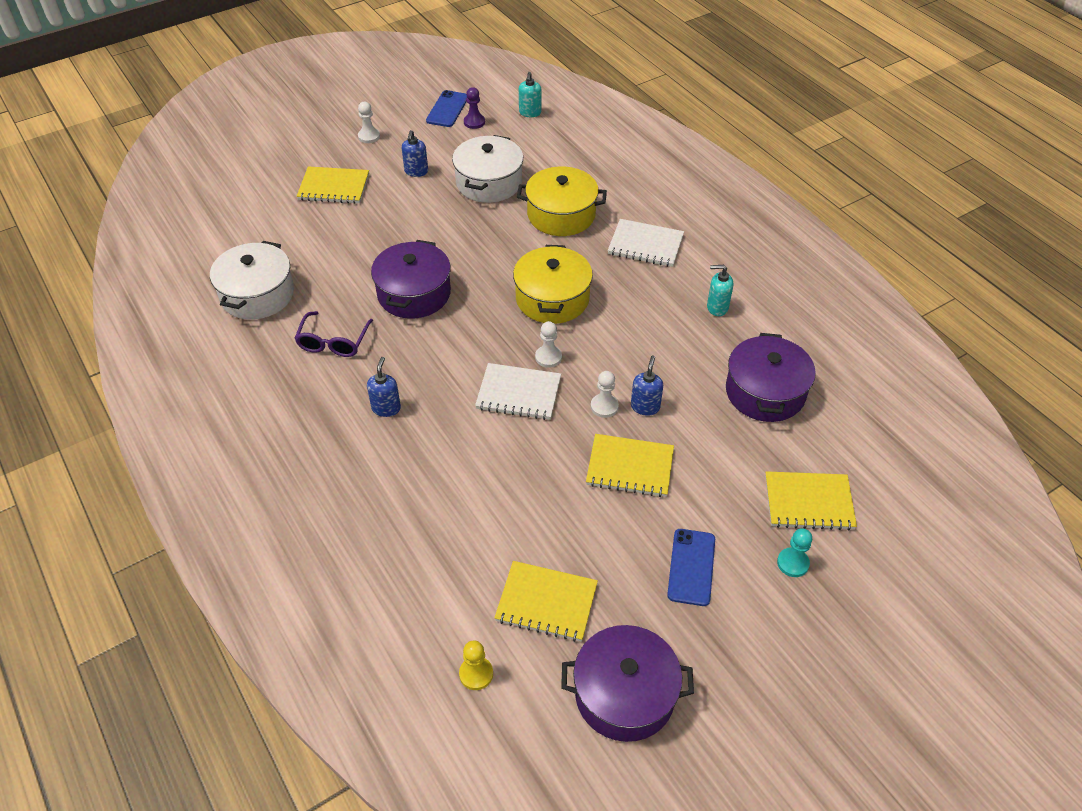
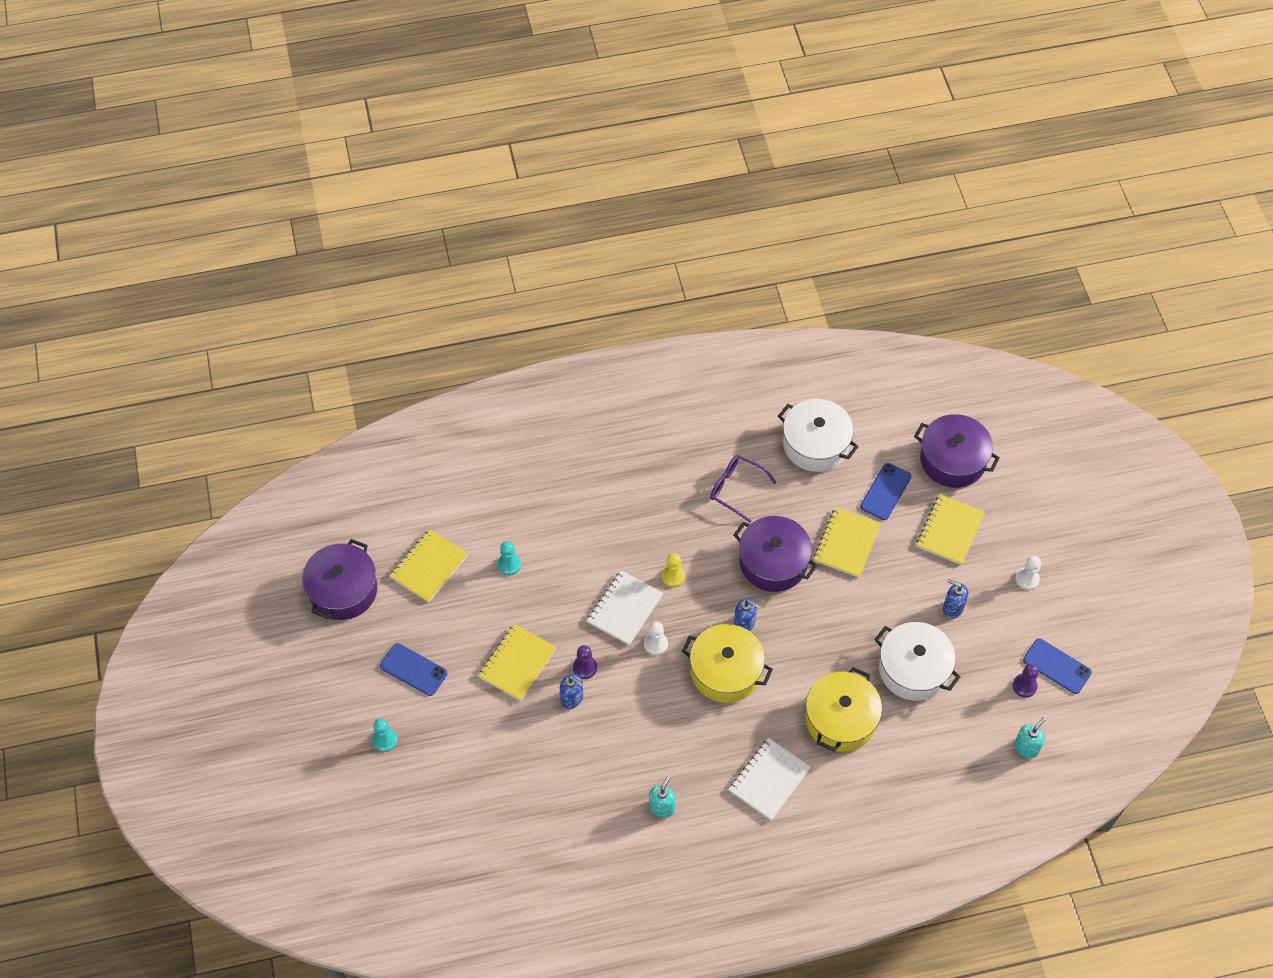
camera: 110 degrees right, 10 degrees up
blue soap dispenser [367,357,401,417] -> blue soap dispenser moved to [734,598,760,631]
yellow pawn [459,640,493,690] -> yellow pawn moved to [661,553,685,587]
turquoise soap dispenser [519,72,541,117] -> turquoise soap dispenser turned 105 degrees clockwise [1015,717,1046,758]
white pawn [591,371,619,418] -> purple pawn [573,645,597,679]
purple pot [726,333,816,422] -> purple pot moved to [914,414,1000,488]
yellow notebook [765,471,857,530] -> yellow notebook moved to [814,507,881,577]
none -> turquoise pawn [498,541,521,576]
none -> blue phone [860,463,912,520]

